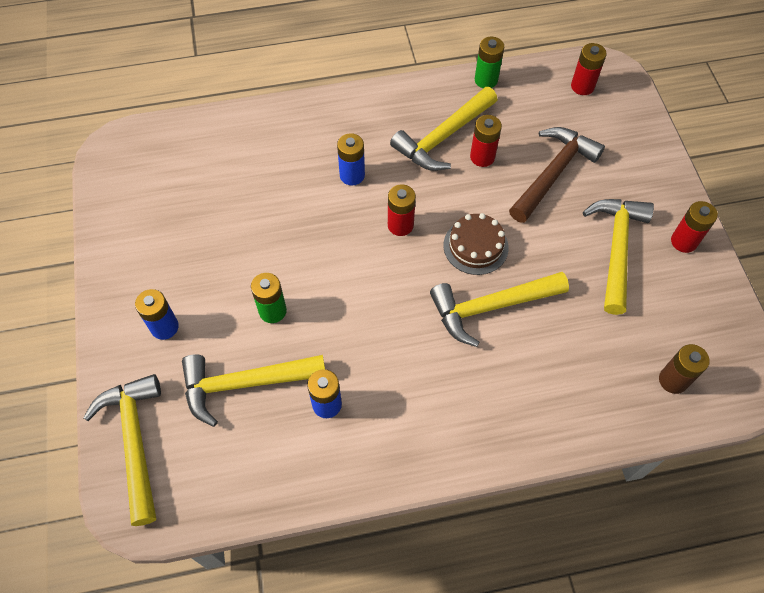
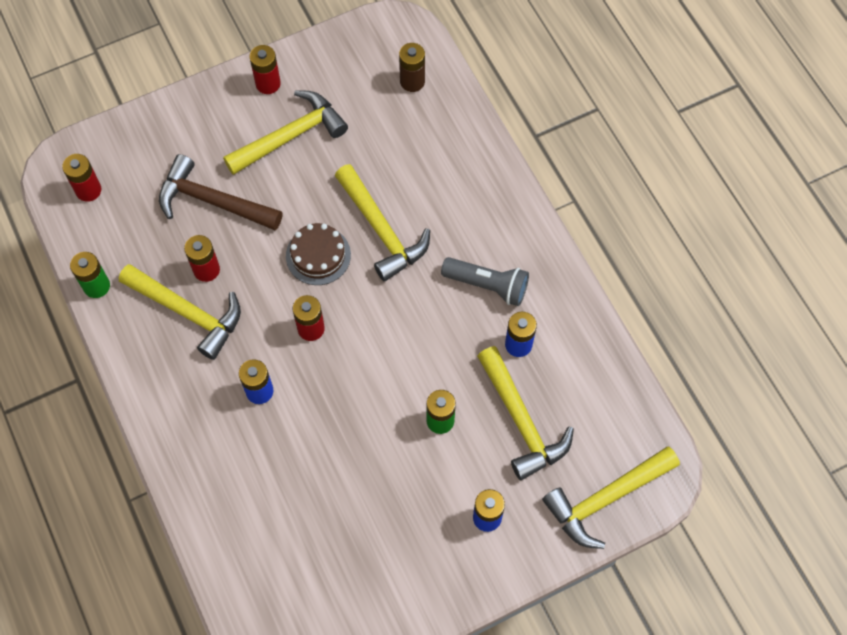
camera: 105 degrees left, 5 degrees up
yellow hammer [583,199,654,315] -> yellow hammer turned 150 degrees clockwise [223,90,348,175]
none -> grey flashlight [441,257,529,306]

